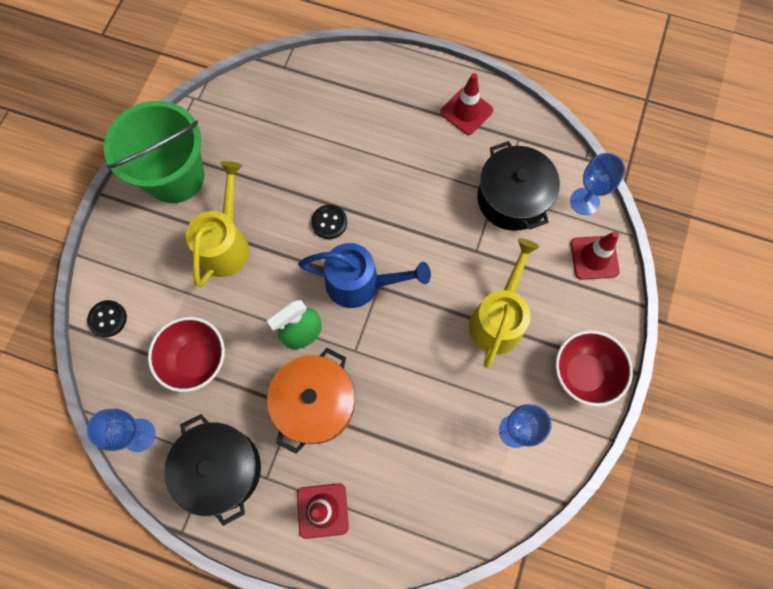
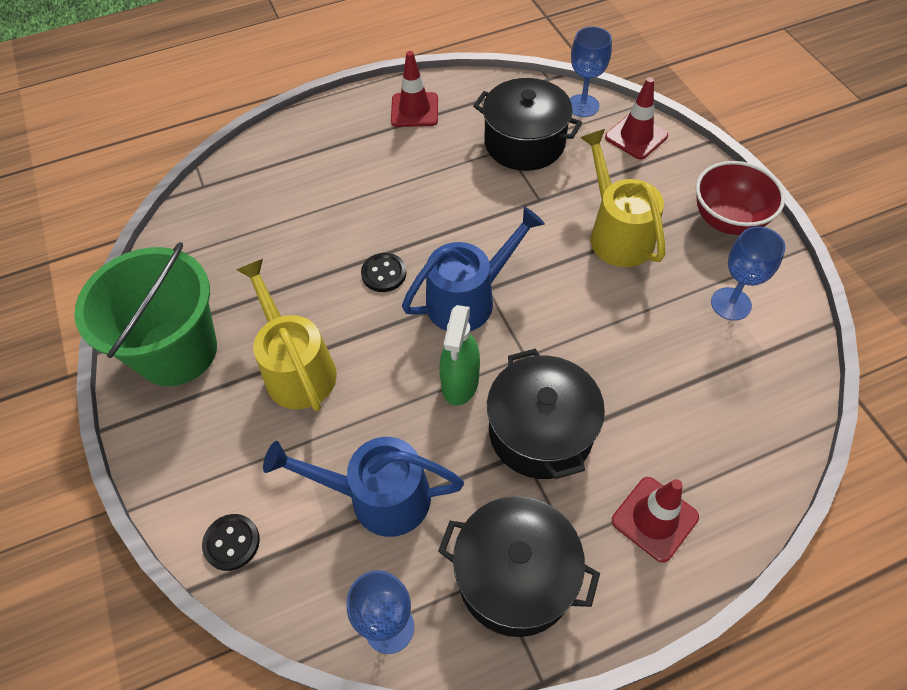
camera: 40 degrees left, 15 degrees down
red bowl [148,317,225,392] -> blue watering can [263,437,464,537]
orange pot [267,348,355,454] -> black pot [487,349,605,479]

